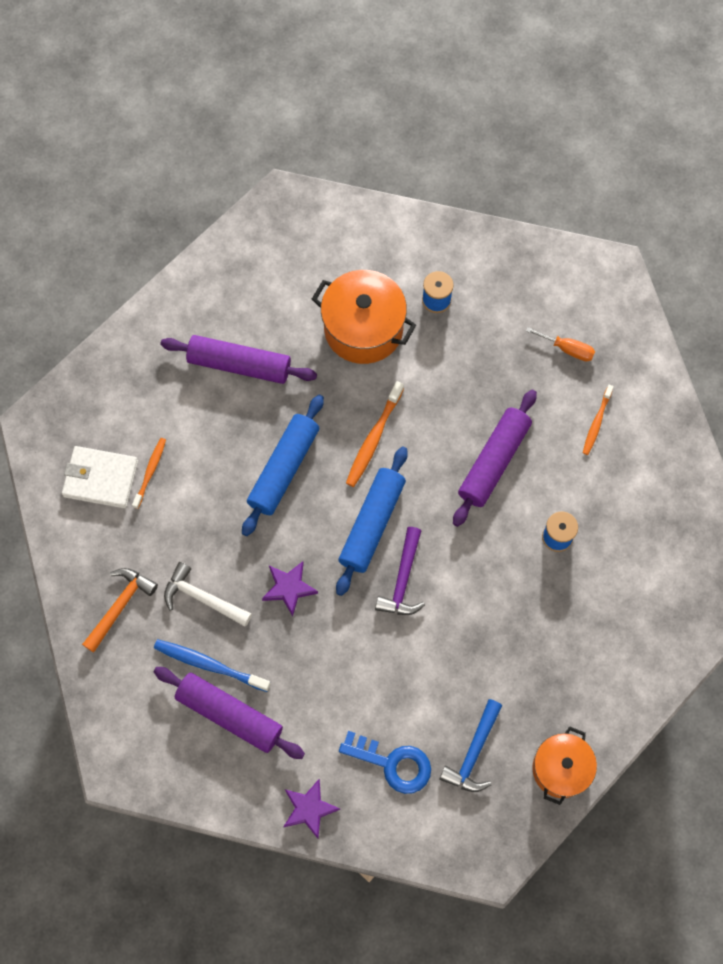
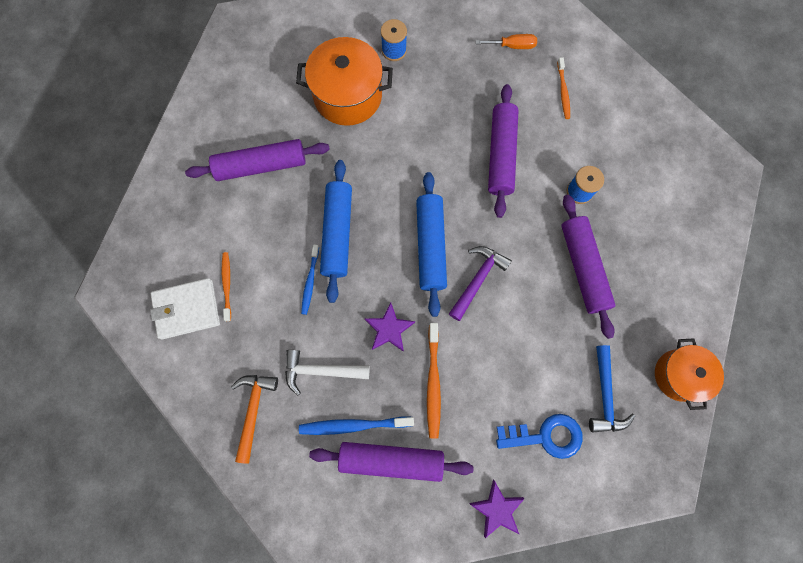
camera: 25 degrees left, 5 degrees up
orange toothbrush [346,381,404,487] -> orange toothbrush moved to [427,323,441,438]
purple hammer [375,527,425,615] -> purple hammer turned 135 degrees counterclockwise [449,246,512,321]
none -> blue toothbrush [301,245,319,315]
none -> purple rolling pin [561,194,615,339]

